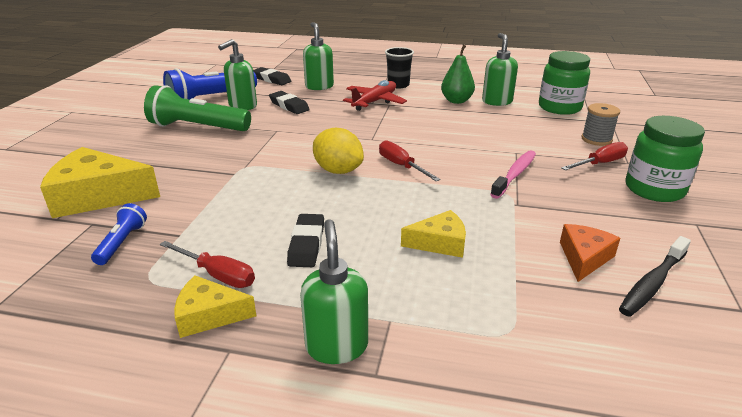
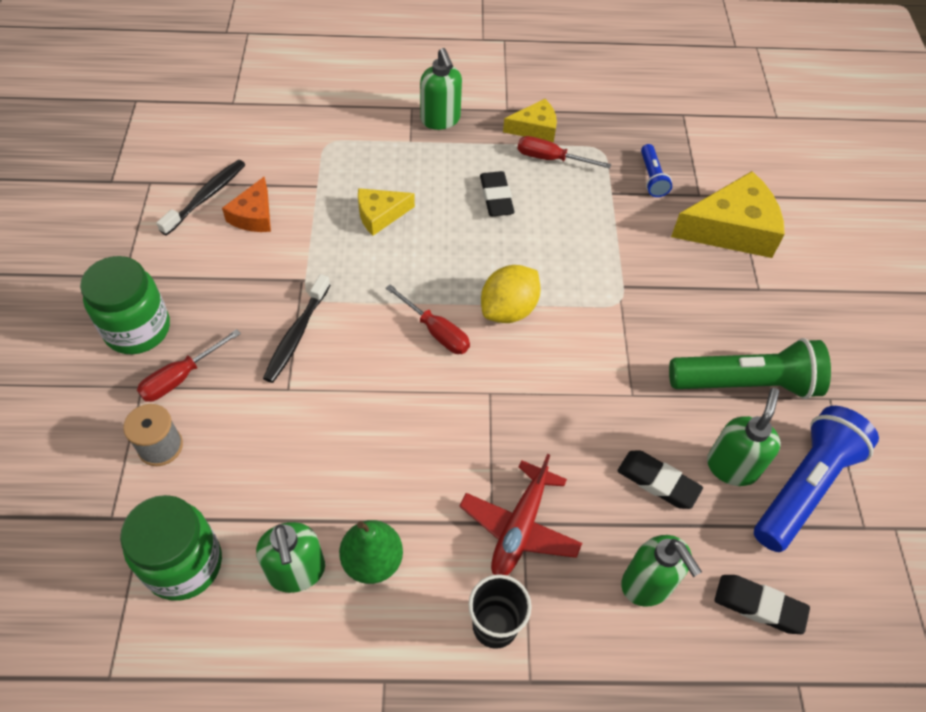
camera: 165 degrees right, 25 degrees up
yellow lemon [313,128,364,174] -> yellow lemon turned 75 degrees counterclockwise [481,265,541,323]
pink toothbrush [490,150,536,199] -> black toothbrush [263,274,330,383]

